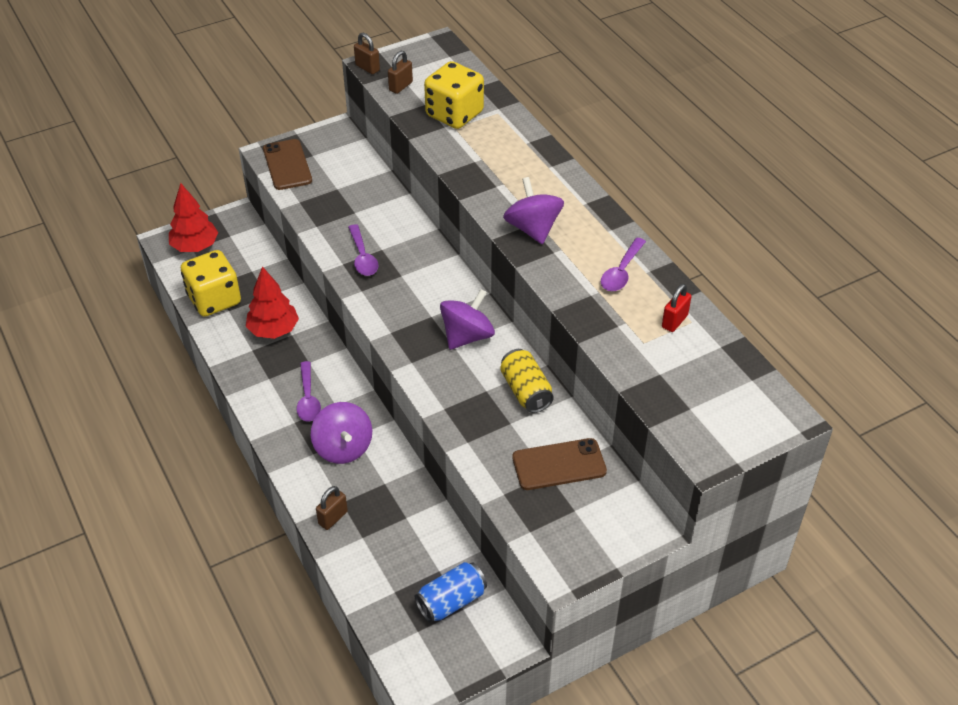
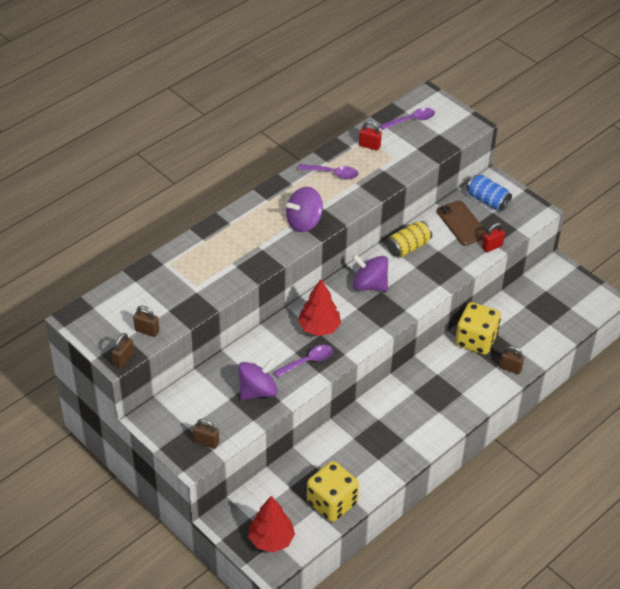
camera: 105 degrees left, 0 degrees up
red tree [246,266,299,339] -> red tree moved to [298,279,341,336]
brown phone [263,139,312,190] -> brown padlock [193,419,219,449]
purple spoon [296,361,321,422] -> purple spoon moved to [380,108,435,130]
purple spinning top [311,402,372,464] -> purple spinning top moved to [238,358,278,400]
blue can [415,562,487,623] -> blue can moved to [467,175,512,211]
yellow dice [424,61,484,129] -> yellow dice moved to [455,302,501,355]
none -> red padlock [482,223,505,252]

